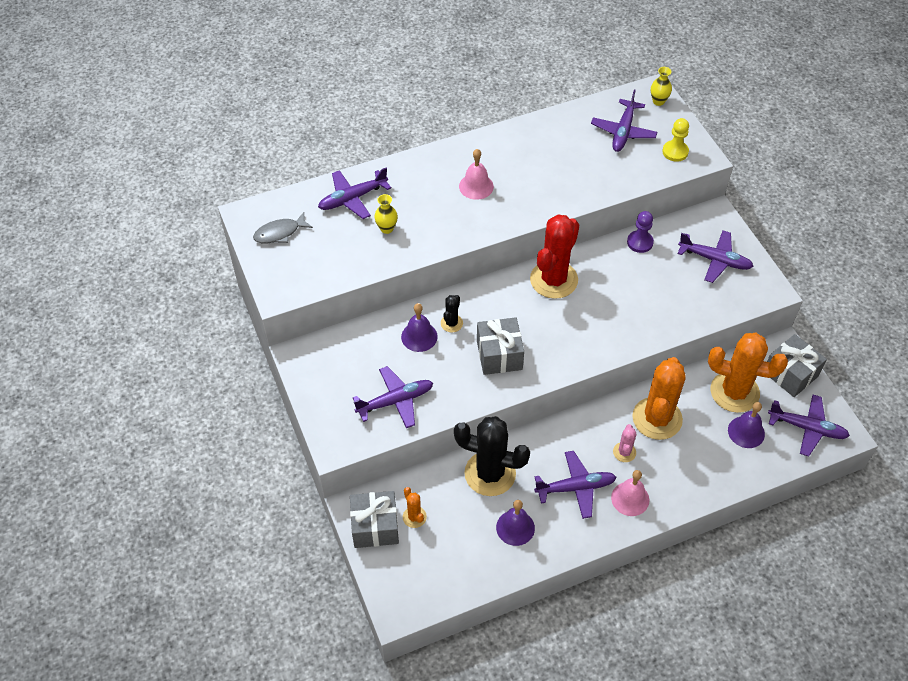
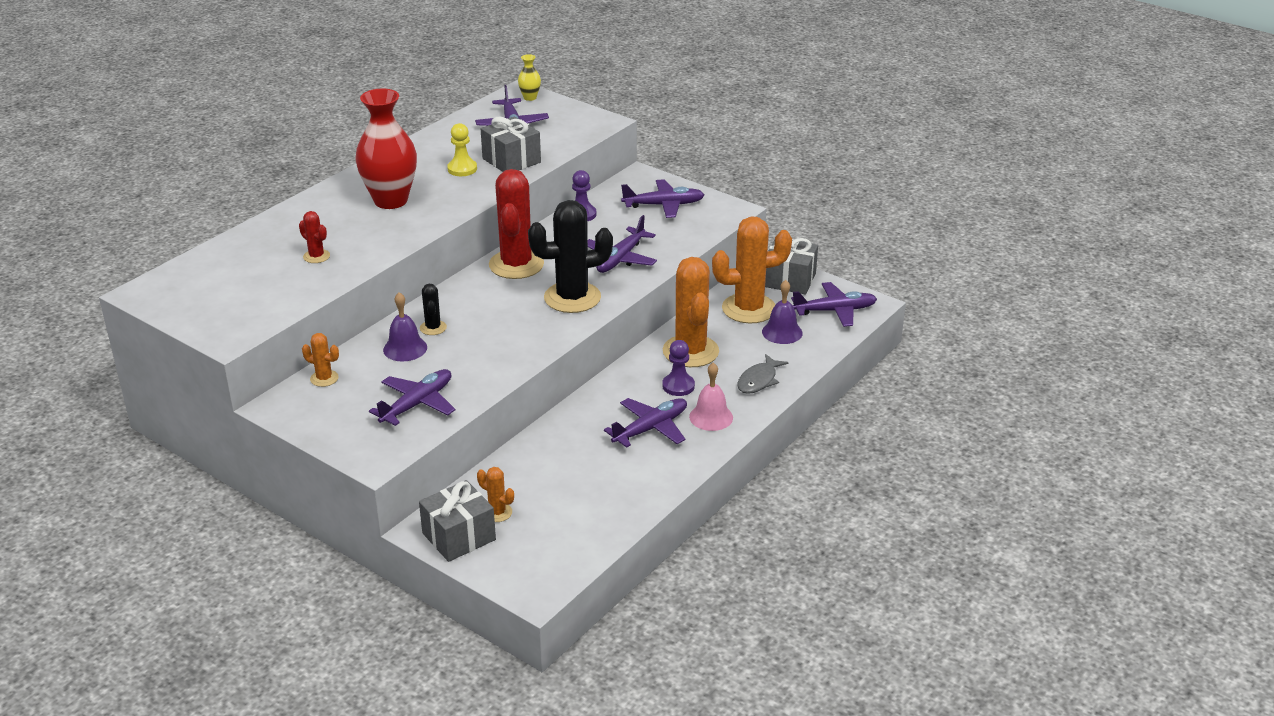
camera: 30 degrees left, 20 degrees down
grey fish [253,212,313,243] -> grey fish moved to [737,354,788,394]
purple plane [318,168,391,219] -> purple plane moved to [588,215,657,273]
yellow vase [374,194,398,234] -> red cactus [299,211,330,263]
black cactus [454,416,530,496] -> black cactus moved to [528,200,613,313]
pink bell [459,149,494,200] -> red vase [355,88,417,209]
grey gift [477,317,524,375] -> grey gift moved to [481,117,541,172]
purple bell [496,500,535,546] -> none
pink cactus [613,424,637,462] -> purple pawn [662,340,695,396]
yellow pawn [663,118,689,162] -> yellow pawn moved to [447,123,477,176]
none -> orange cactus [302,333,339,387]

